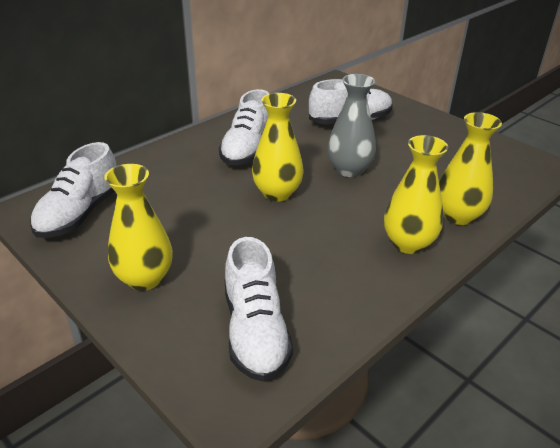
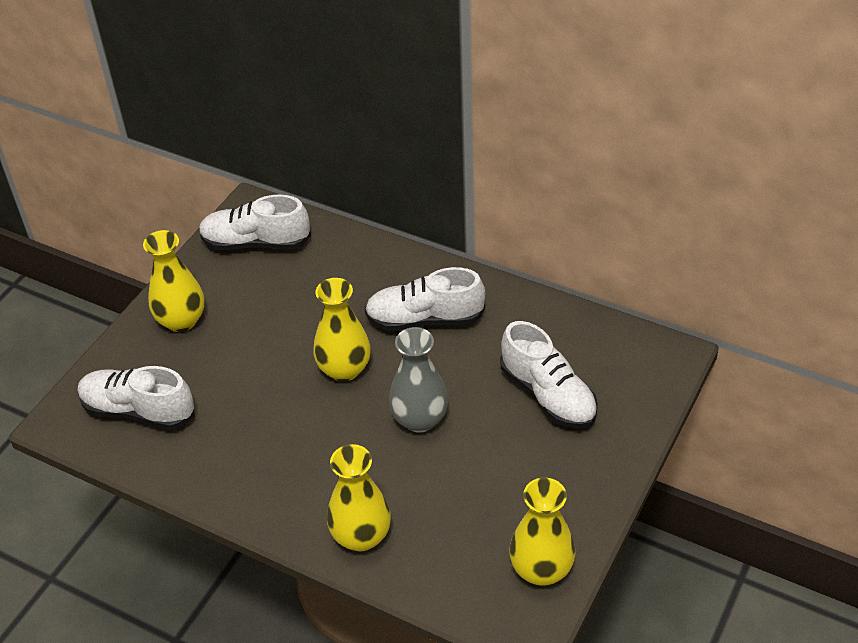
camera: 75 degrees right, 10 degrees up
white shoe [224,237,293,382] -> white shoe turned 45 degrees clockwise [78,366,195,430]
yellow vase [384,135,448,254] -> yellow vase moved to [509,478,576,586]

